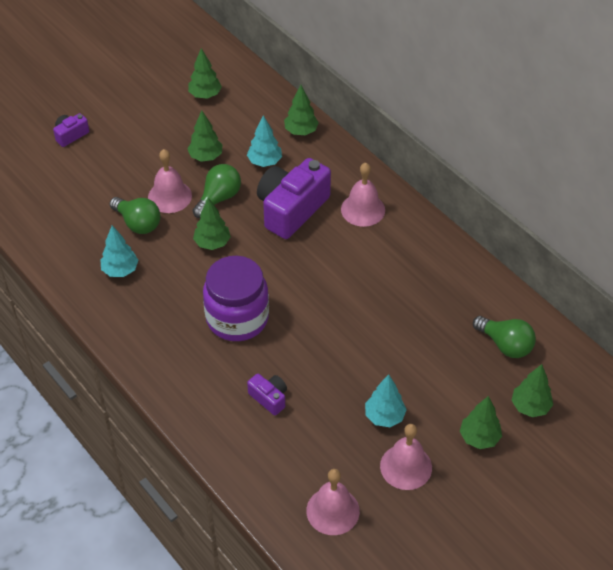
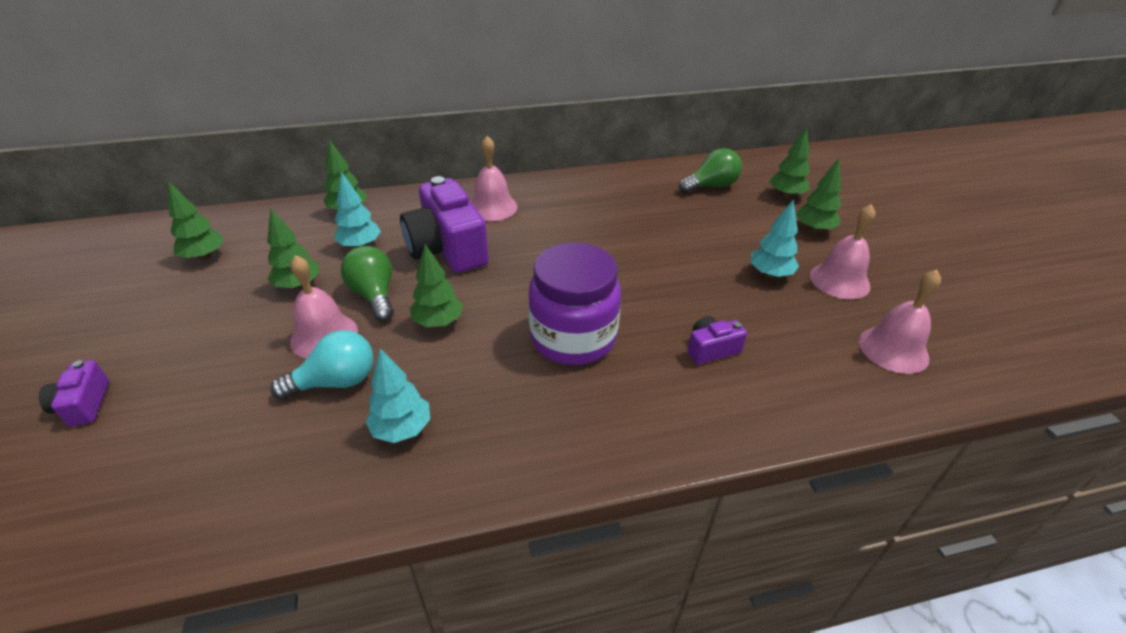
camera: 65 degrees left, 10 degrees down
green light bulb [110,197,160,234] -> turquoise light bulb [270,330,374,400]

